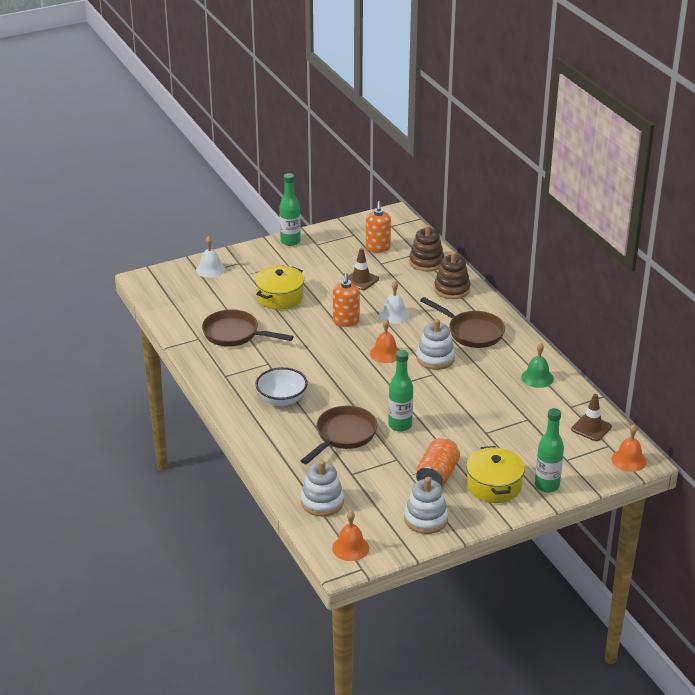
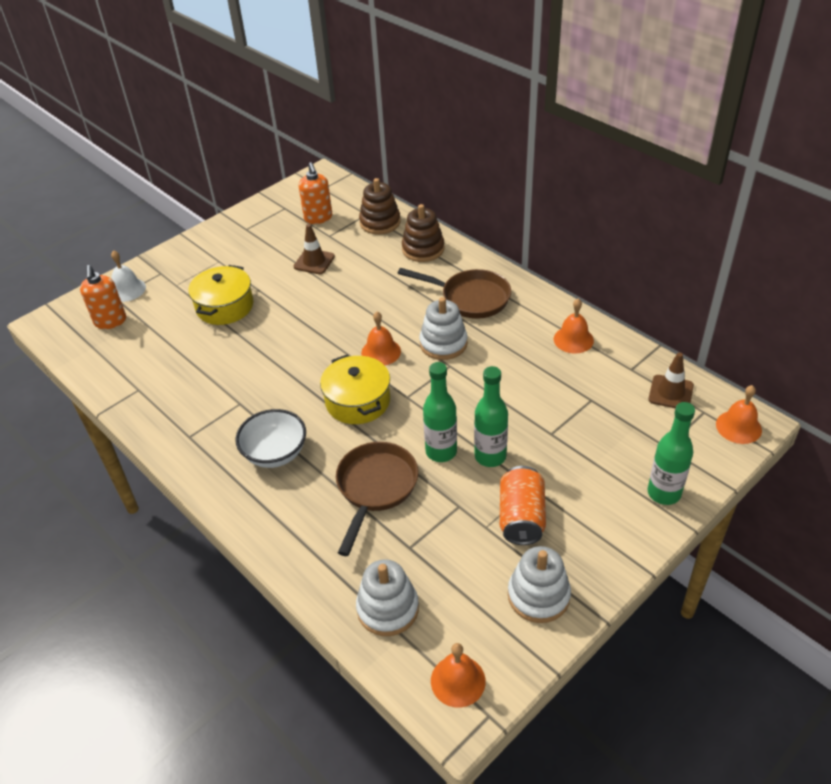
camera: 15 degrees left, 10 degrees up
brown pan [202,309,294,347] -> none
green bottle [279,173,301,246] -> green bottle moved to [474,366,508,467]
orange soap dispenser [333,273,360,327] -> orange soap dispenser moved to [80,265,126,329]
white bell [379,281,410,324] -> none
yellow pot [466,446,525,503] -> yellow pot moved to [320,354,390,424]
green bell [521,343,554,388] -> orange bell [554,298,594,354]

